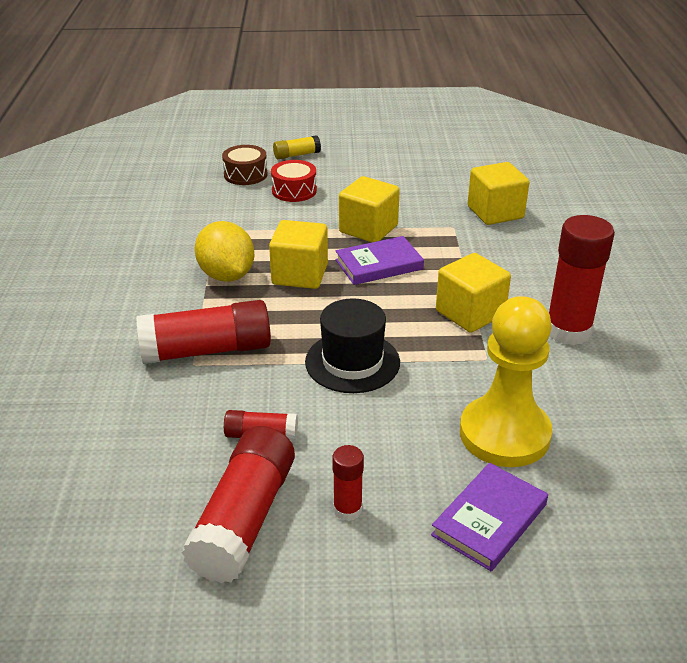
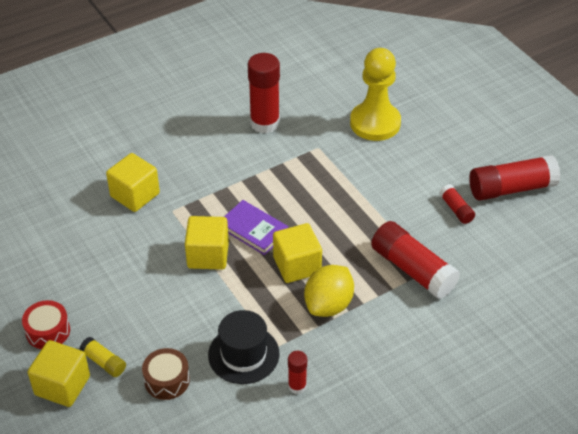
camera: 120 degrees left, 10 degrees up
red drum [271,160,317,202] -> red drum moved to [22,300,70,349]
black hat [305,298,400,393] -> black hat moved to [208,310,280,384]
red glue stick [332,445,364,521] -> red glue stick moved to [288,351,307,394]
purple book [431,463,548,571] -> none
yellow cube [436,253,511,333] -> yellow cube moved to [27,340,90,407]

